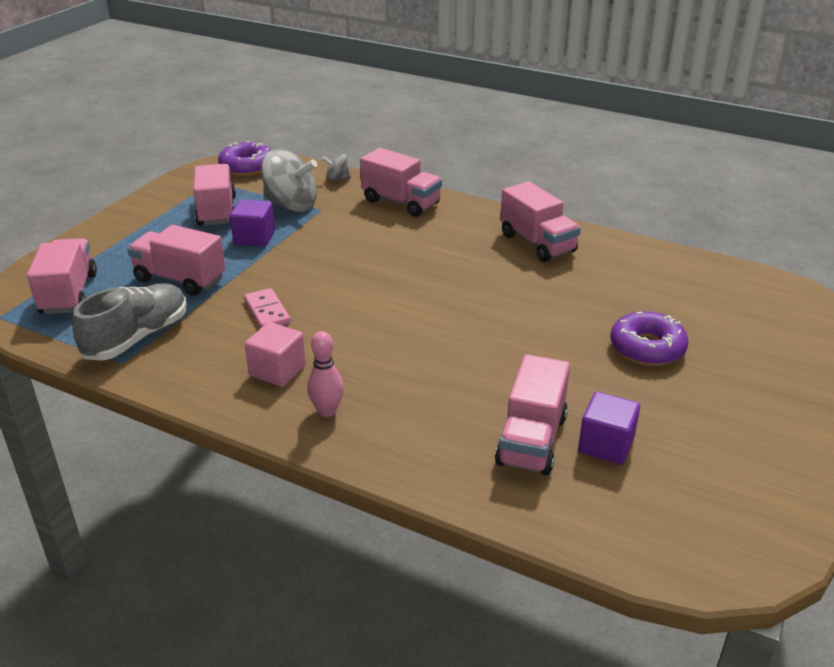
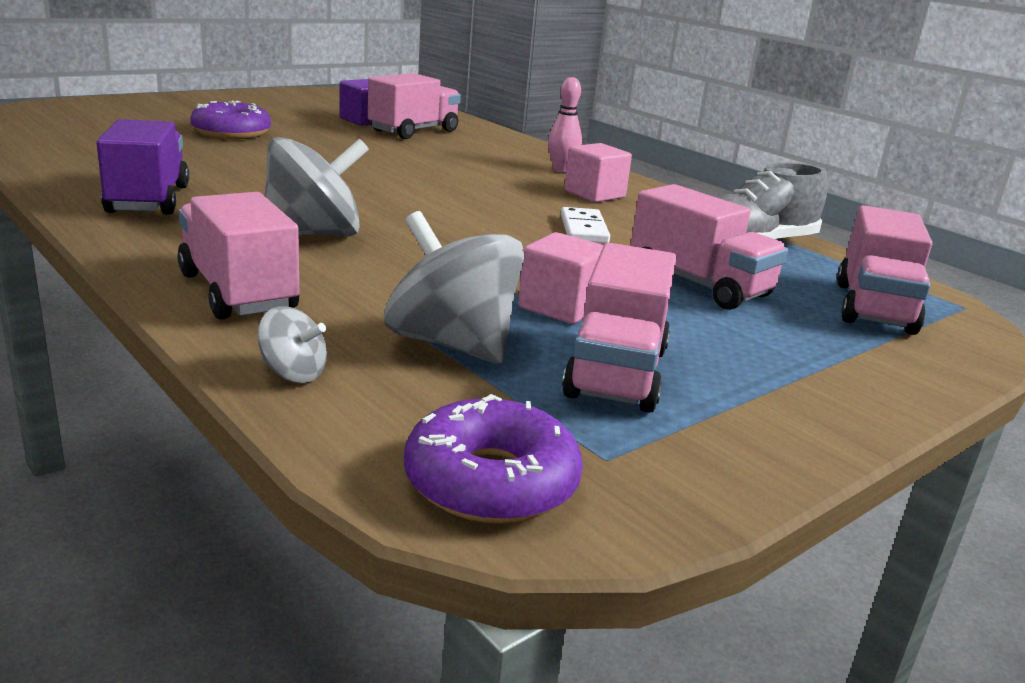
camera: 160 degrees left, 10 degrees down
purple cube [230,200,275,247] -> pink cube [518,232,604,324]
pink domino [244,288,291,328] -> white domino [561,207,610,244]
pink truck [500,181,581,262] -> purple truck [96,119,189,215]
none -> grey spinning top [264,137,369,237]

